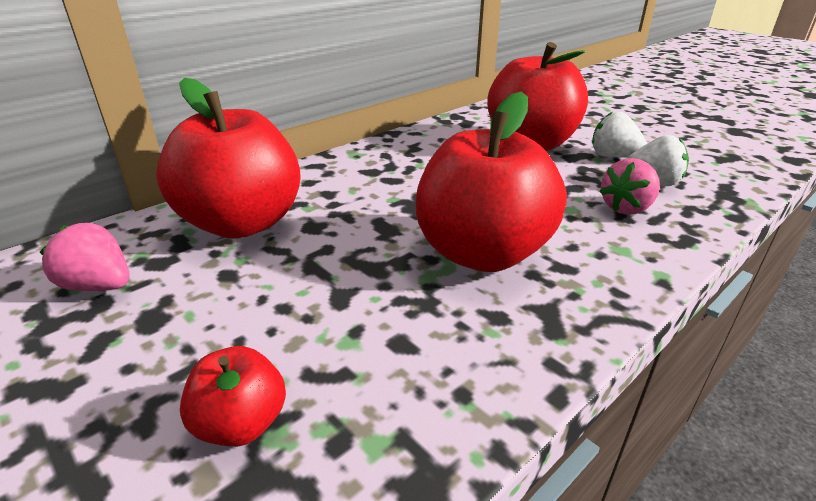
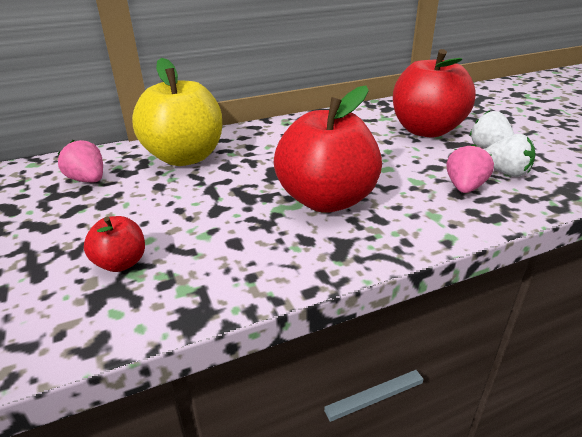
camera: 20 degrees right, 0 degrees up
red apple [156,77,301,238] -> yellow apple [132,58,222,166]
pink strawberry [599,158,660,215] -> pink strawberry turned 135 degrees clockwise [446,144,494,193]

